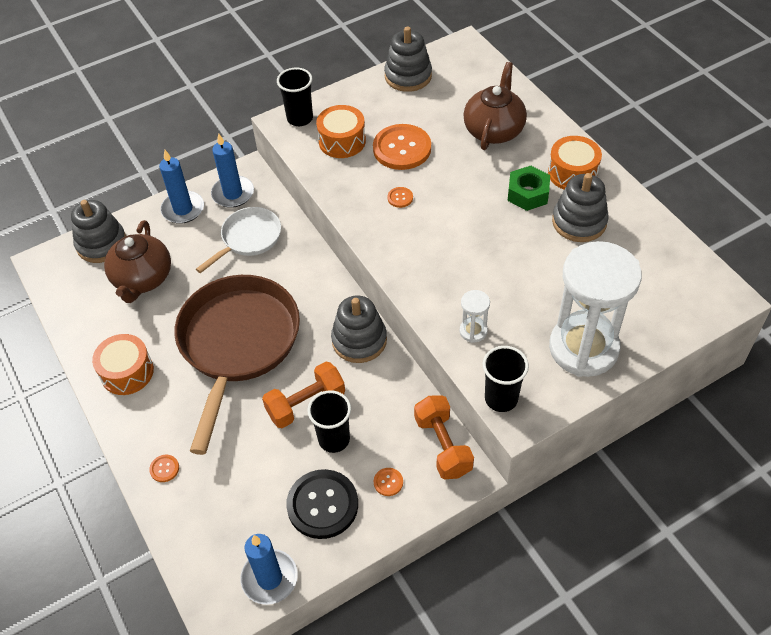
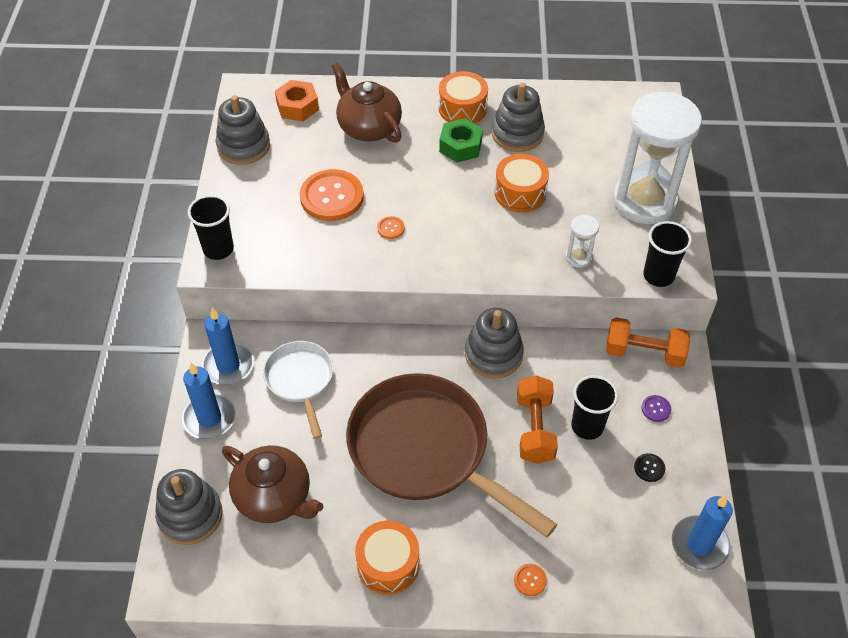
camera: 60 degrees left, 0 degrees up
black button [286,469,358,539] -> black button [634,453,665,482], size x0.42
orange drum [316,105,366,158] -> orange drum moved to [495,154,549,212]
orange button [374,468,403,496] -> purple button [641,395,671,422]
none -> orange nut [275,80,319,121]

